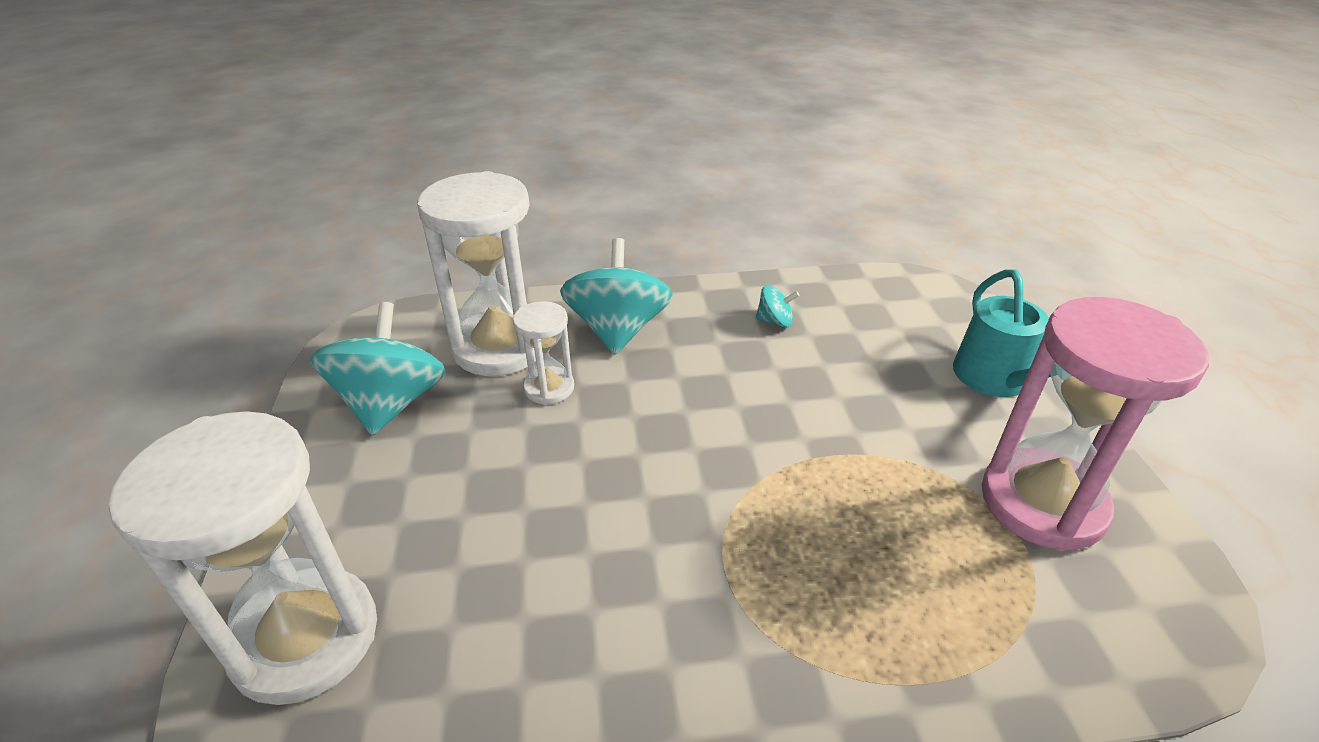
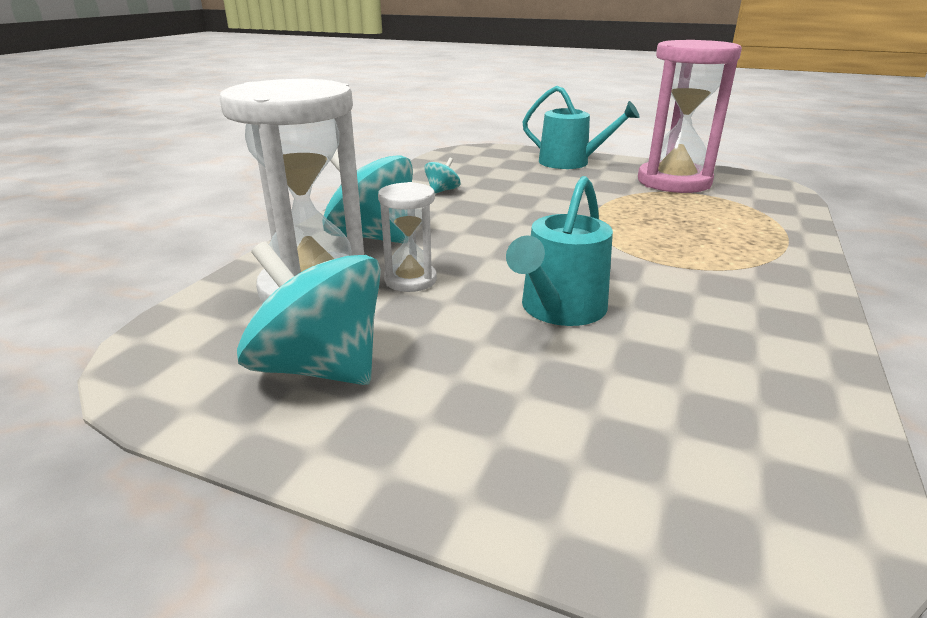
camera: 60 degrees left, 10 degrees down
white hourglass [109,411,377,705] -> none
none -> turquoise watering can [506,176,613,326]

